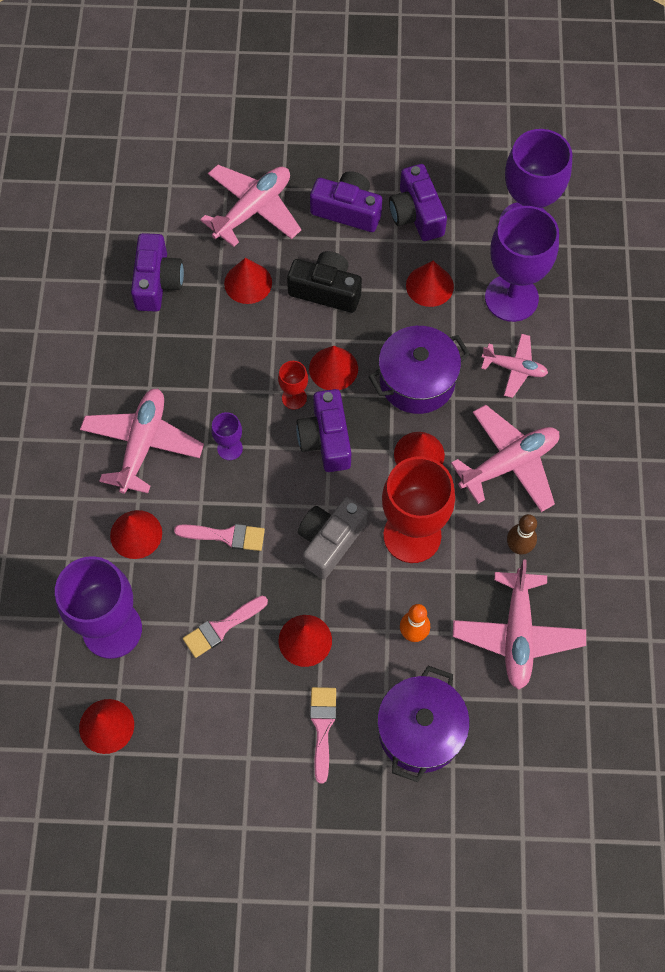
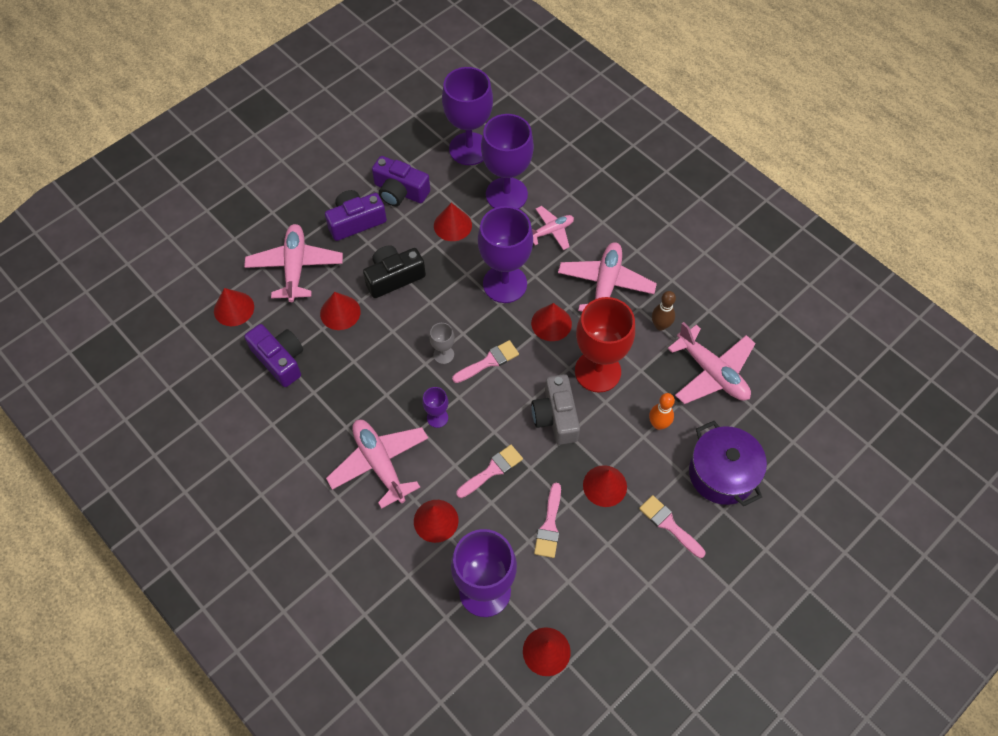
camera: 45 degrees left, 5 degrees down
red goblet [278,361,308,409] -> grey goblet [429,323,455,364]
purple camera [296,389,351,472] -> pink brush [452,340,519,383]
red cone [309,346,358,390] -> red cone moved to [214,288,254,326]
purple pot [368,326,470,414] -> purple goblet [478,206,533,303]

